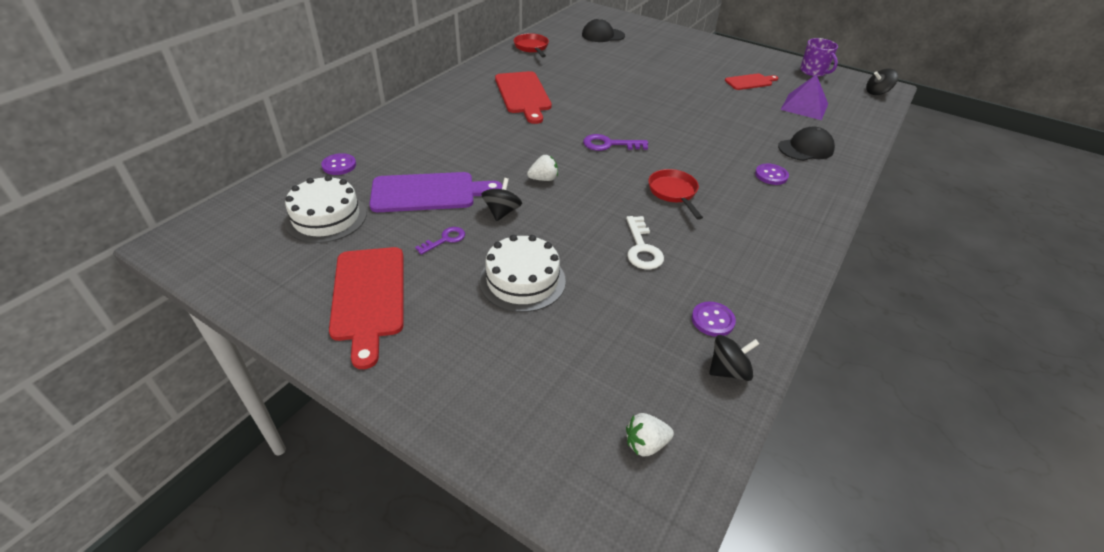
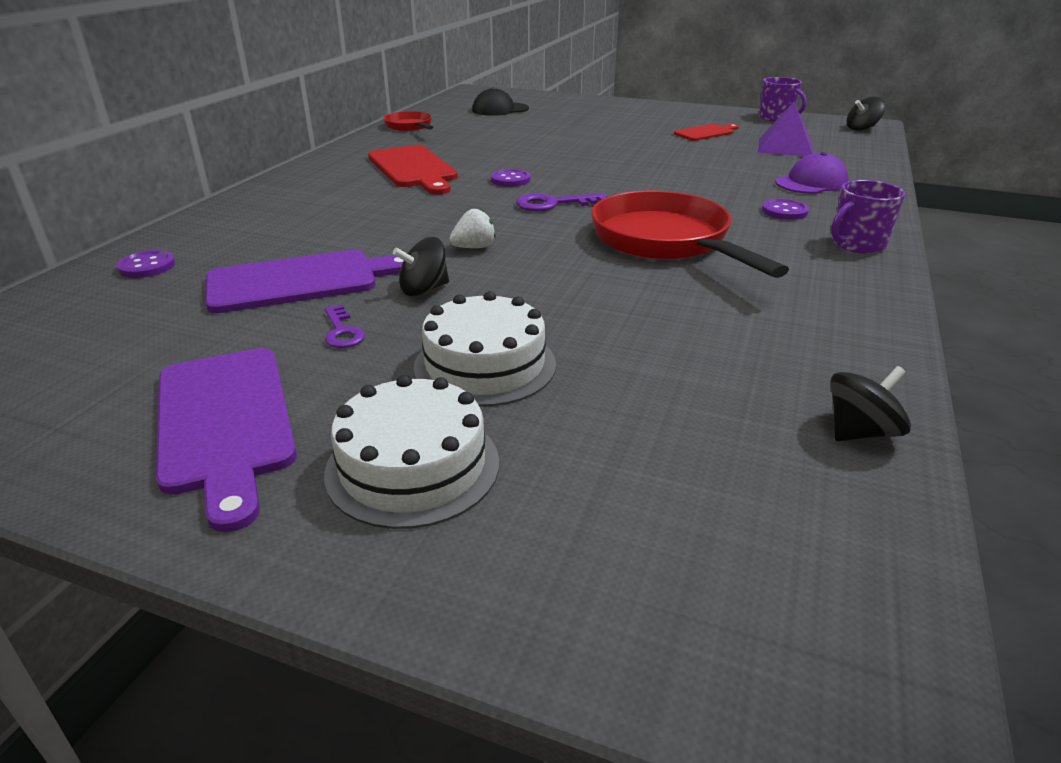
camera: 10 degrees left, 10 degrees down
white cake [285,175,367,243] -> white cake moved to [324,375,499,529]
red cutting board [329,247,403,369] -> purple cutting board [156,348,297,532]
purple key [415,227,465,255] -> purple key turned 120 degrees clockwise [324,305,365,348]
black spinning top [481,178,522,221] -> black spinning top turned 120 degrees counterclockwise [393,237,449,296]
white key [626,216,664,270] -> none
white strawberry [626,413,674,457] -> none
red pan [649,169,703,220] -> red pan [591,191,789,278], size x1.90
purple button [692,302,736,337] -> purple button moved to [491,169,531,187]
black cap [778,127,835,161] -> purple cap [775,152,849,194]
none -> purple mug [831,180,905,254]

